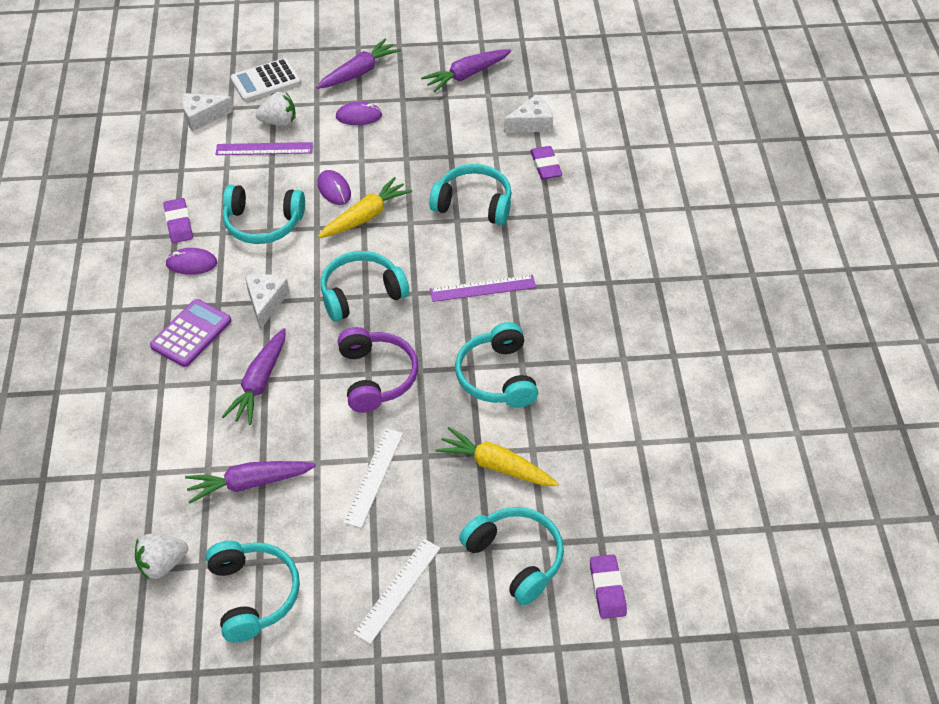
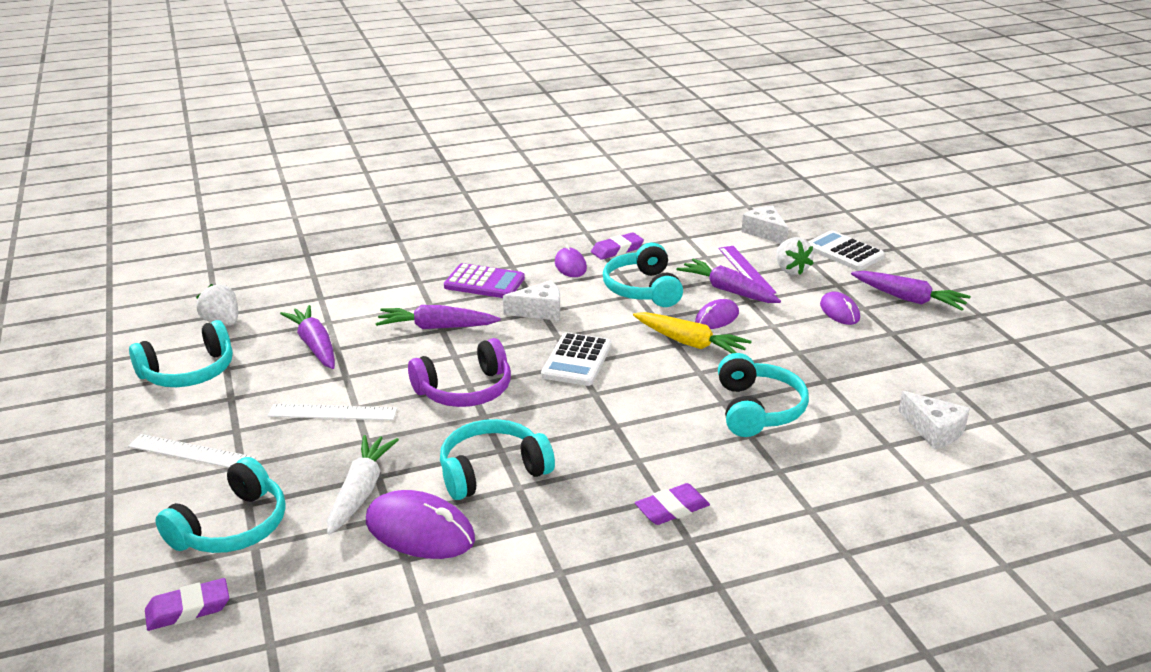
camera: 75 degrees right, 20 degrees down
turquoise headphones [321,251,409,322] -> white calculator [541,332,611,386]
purple carrot [421,49,511,92] -> purple carrot moved to [676,258,781,303]
purple ruler [430,275,536,302] -> none
yellow carrot [435,427,559,486] -> white carrot [327,435,399,535]
purple eraser [530,146,563,179] -> purple eraser moved to [635,483,710,525]
none -> purple mouse [366,490,475,559]

